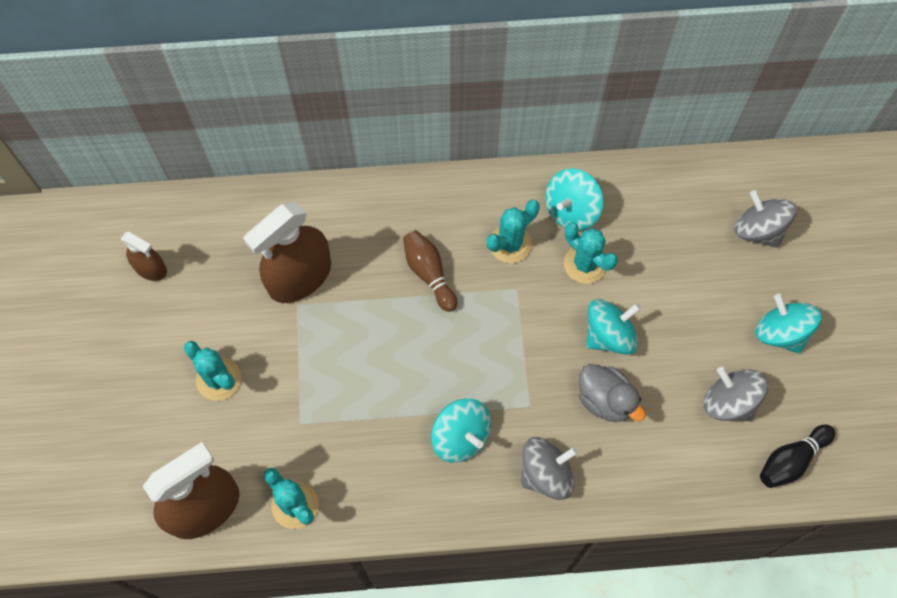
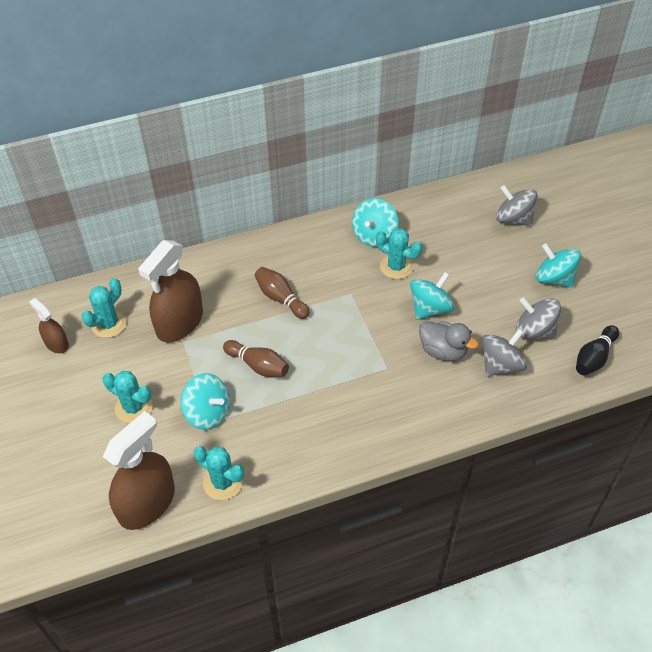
camera: 15 degrees left, 15 degrees down
brown spray bottle [121,232,167,281] -> brown spray bottle turned 150 degrees counterclockwise [29,298,69,353]
turquoise spinning top [431,399,491,463] -> turquoise spinning top moved to [181,373,230,430]
turquoise cactus [487,200,540,263] -> turquoise cactus moved to [81,278,127,338]
grey spinning top [521,437,578,500] -> grey spinning top moved to [481,329,527,376]
none -> brown bowling pin [223,340,289,377]

